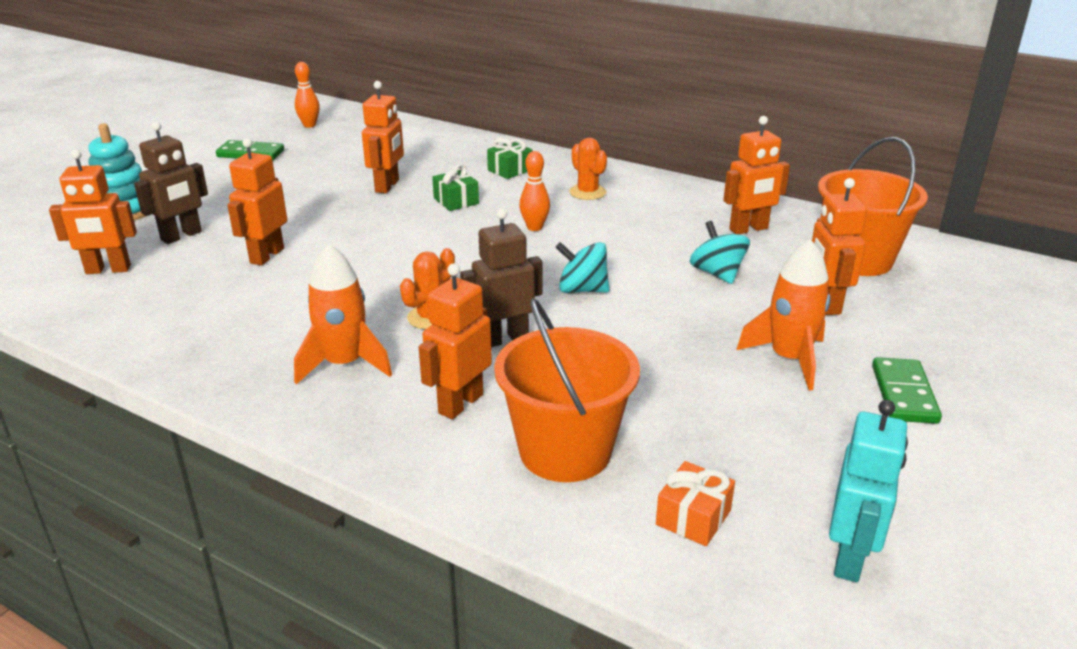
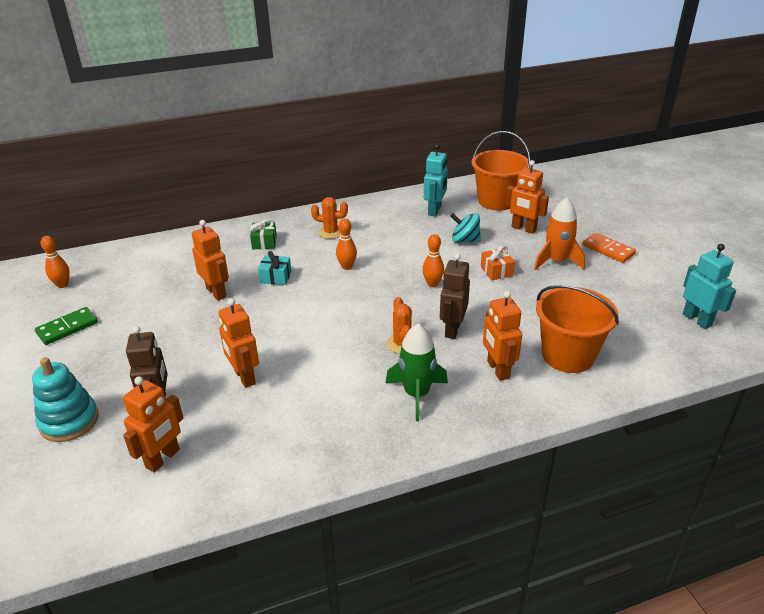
camera: 50 degrees left, 5 degrees up
orange rocket [294,244,392,385] -> green rocket [386,323,448,421]
green gift [432,164,479,211] -> turquoise gift [258,251,292,285]
turquoise spinning top [555,242,609,293] -> orange bowling pin [422,234,444,287]
orange gift [656,461,735,546] -> orange gift moved to [481,246,515,280]
orange robot [723,116,790,234] -> turquoise robot [424,144,448,216]
green domino [872,357,942,424] -> orange domino [583,233,636,263]

